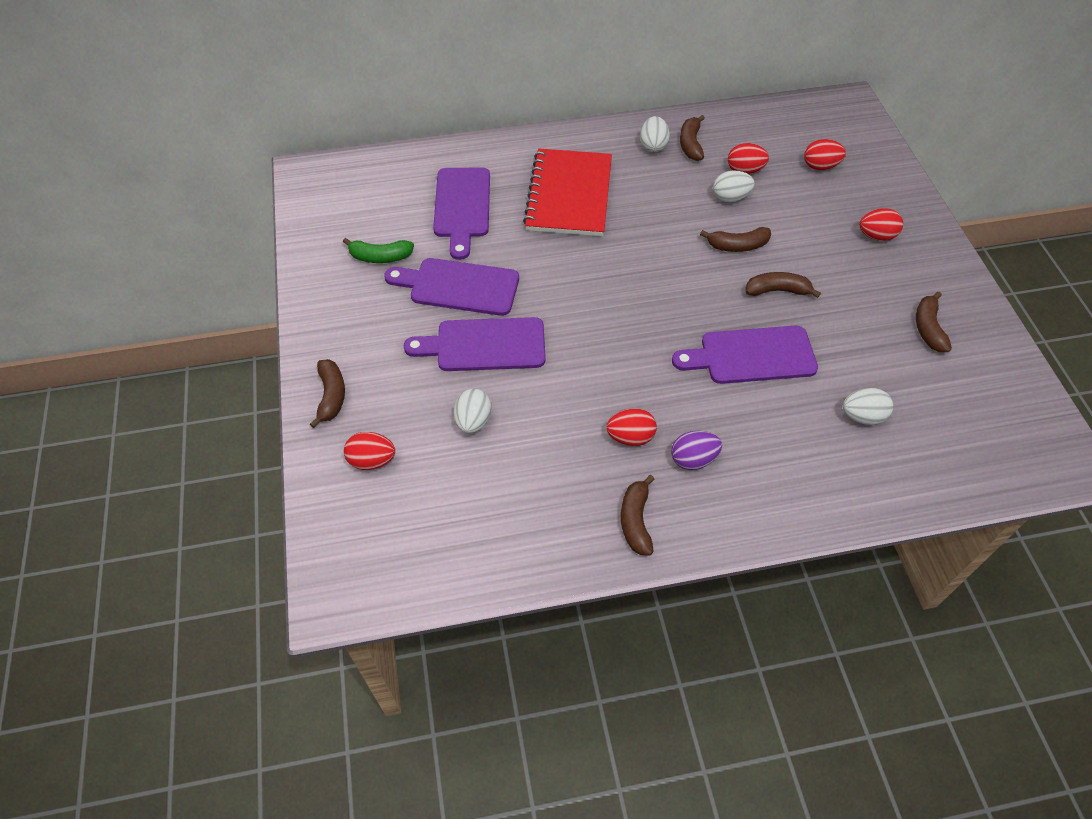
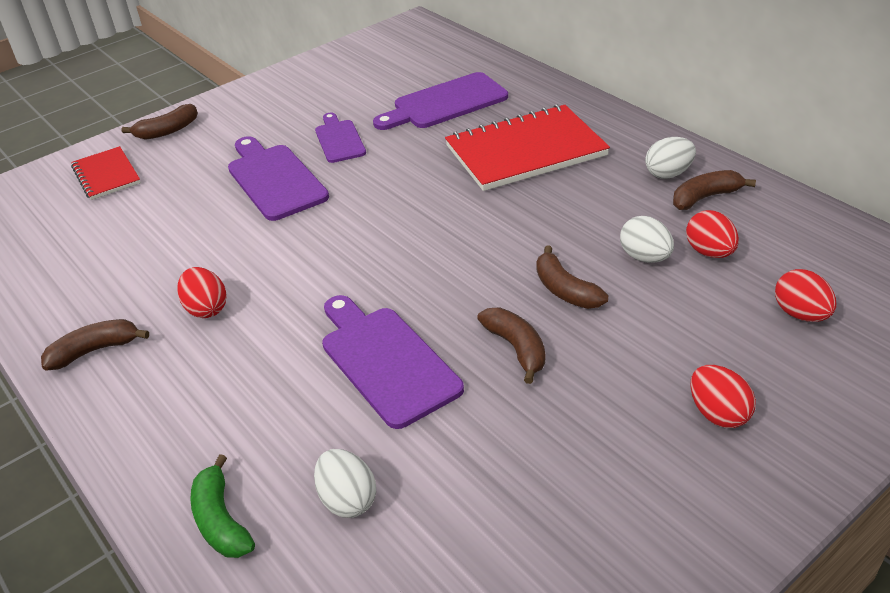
camera: 65 degrees right, 15 degrees down
green banana [343,238,414,263] -> green banana moved to [190,454,255,558]
red egg [344,432,395,470] -> red notebook [71,146,141,200]
purple cutting board [384,258,519,316] -> purple cutting board [315,113,366,163], size x0.62
white egg [454,389,492,434] -> none
purple egg [671,431,722,470] -> none
brown banana [916,292,952,352] -> none

